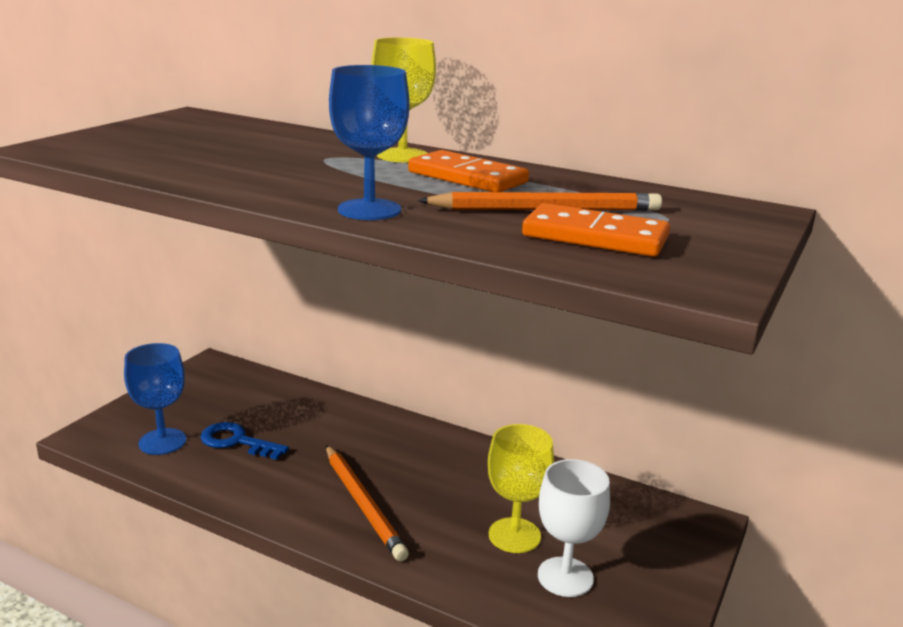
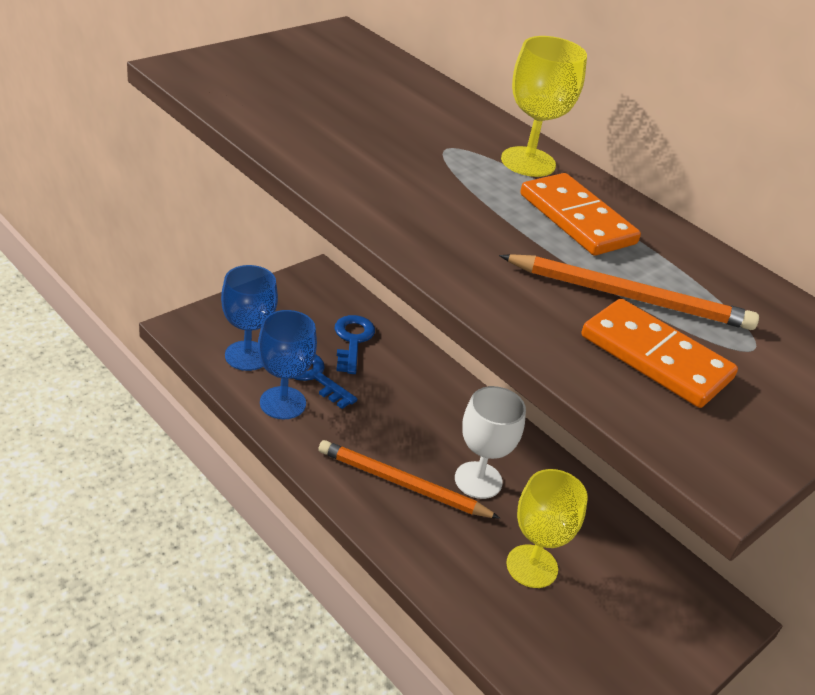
camera: 15 degrees right, 15 degrees up
orange pencil [326,445,409,561] -> orange pencil turned 120 degrees clockwise [318,440,500,519]
blue goblet [329,65,410,220] -> blue goblet moved to [258,310,317,419]
white goblet [538,459,610,597] -> white goblet moved to [455,386,526,499]
none -> blue key [334,315,375,374]

